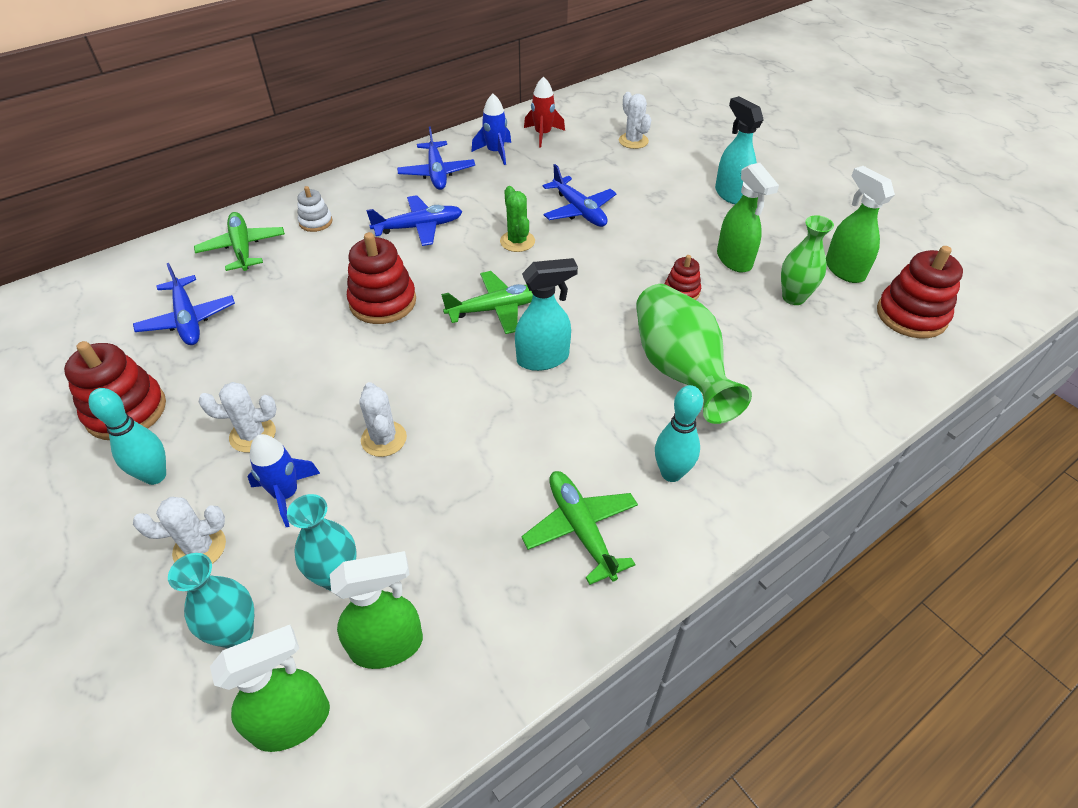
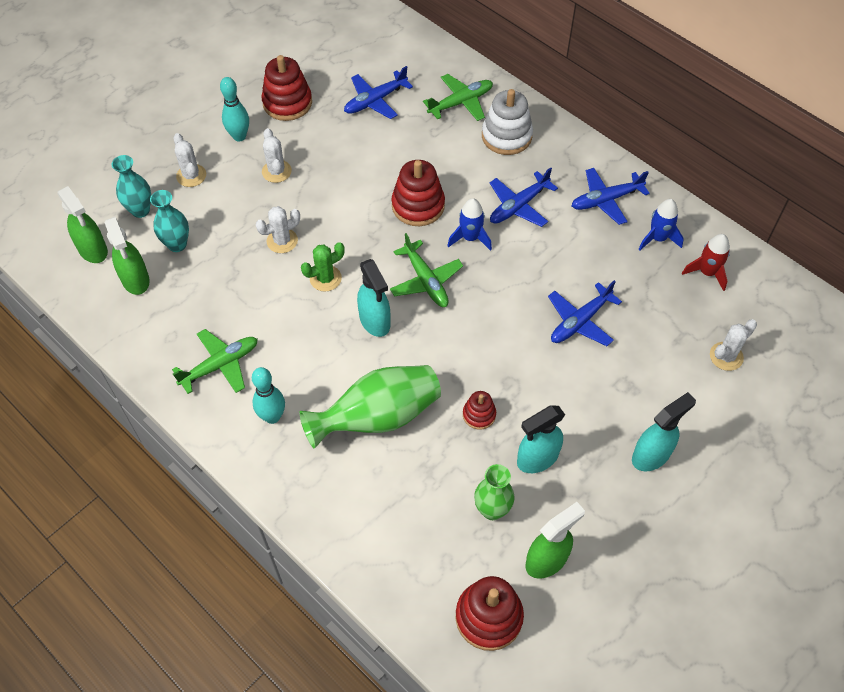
camera: 80 degrees right, 10 degrees up
blue rocket [247,434,320,527] -> blue rocket moved to [447,198,492,251]
white stacking toy [297,186,333,232] -> white stacking toy [482,89,533,155], size x1.81
blue plane [366,195,462,246] -> blue plane turned 75 degrees clockwise [490,167,558,227]
green cactus [500,186,535,252] -> green cactus moved to [301,242,345,291]
green spray bottle [717,163,779,273] -> turquoise spray bottle [517,406,565,473]

